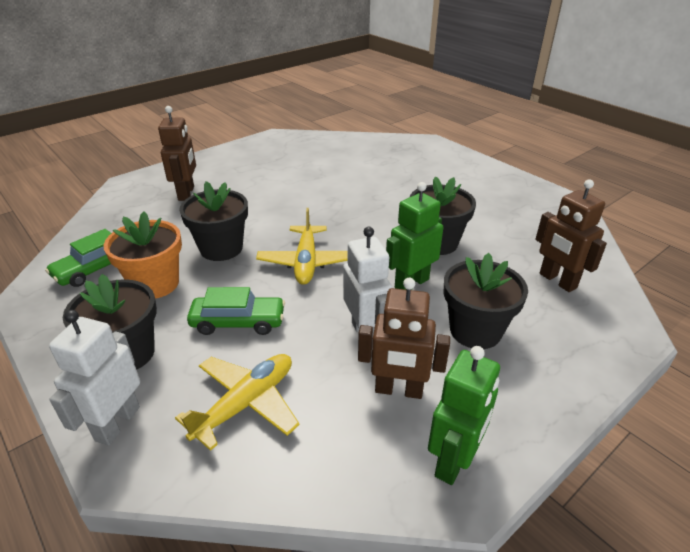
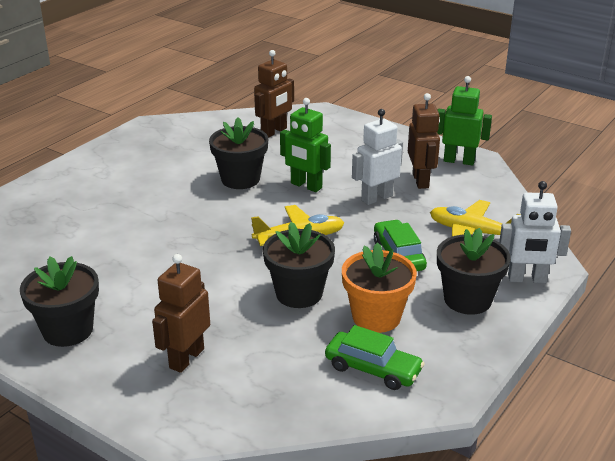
camera: 105 degrees left, 5 degrees down
brown robot [158,106,196,201] -> brown robot turned 45 degrees counterclockwise [152,254,210,373]
black flower pot [443,253,528,349] -> black flower pot moved to [20,256,99,347]

